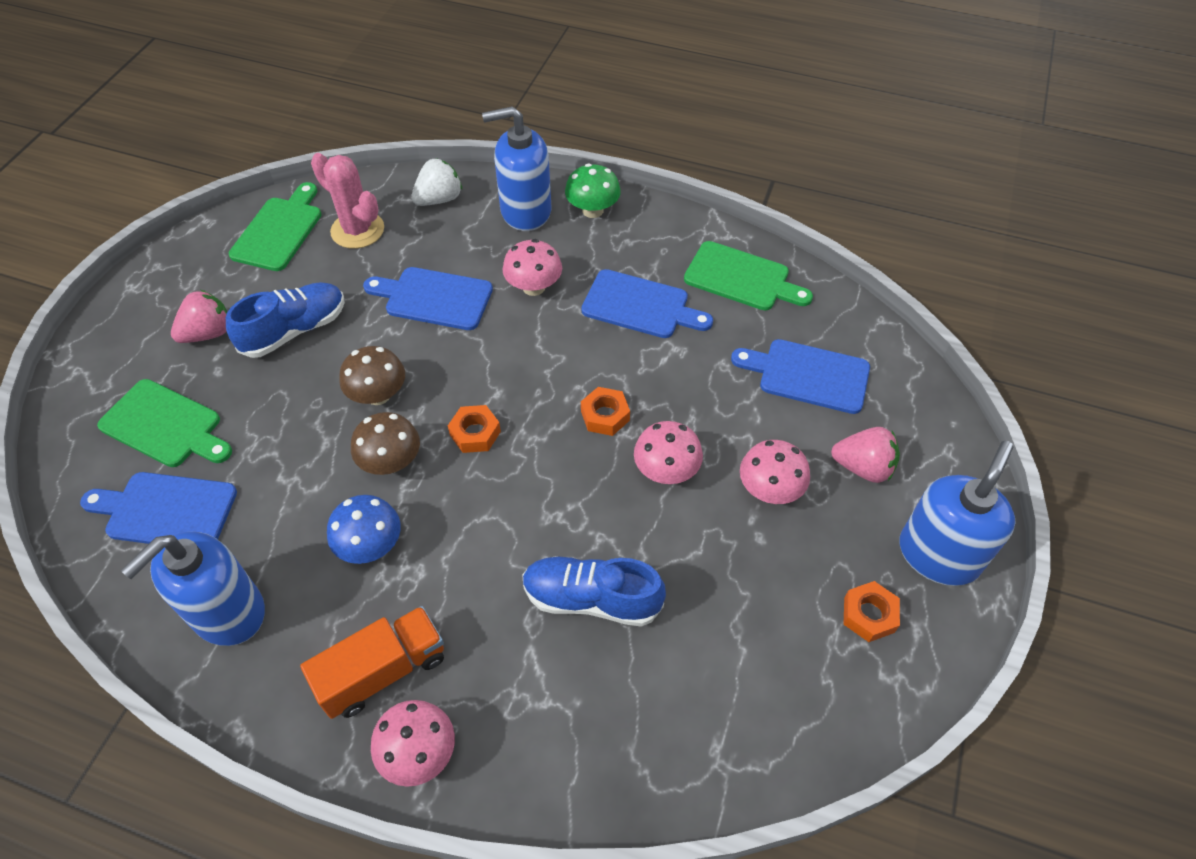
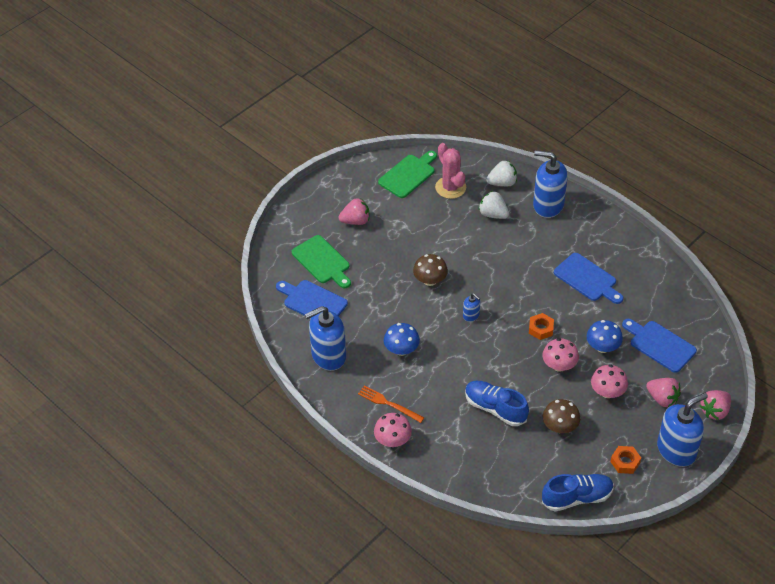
camera: 25 degrees right, 5 degrees down
blue shoe [226,282,345,358] -> blue shoe moved to [542,474,614,512]
orange truck [300,606,444,719] -> orange fork [358,386,424,423]
brown mushroom [351,412,420,475] -> brown mushroom moved to [543,399,580,433]
blue cutting board [363,267,493,330] -> none
orange nut [448,405,501,453] -> blue soap dispenser [463,293,480,322]
pink mushroom [503,239,562,296] -> none
green mushroom [565,164,621,218] -> none
green cutting board [684,241,813,310] -> none
none -> white strawberry [479,191,509,219]
none -> blue mushroom [586,320,623,353]
none -> pink strawberry [700,390,731,420]

